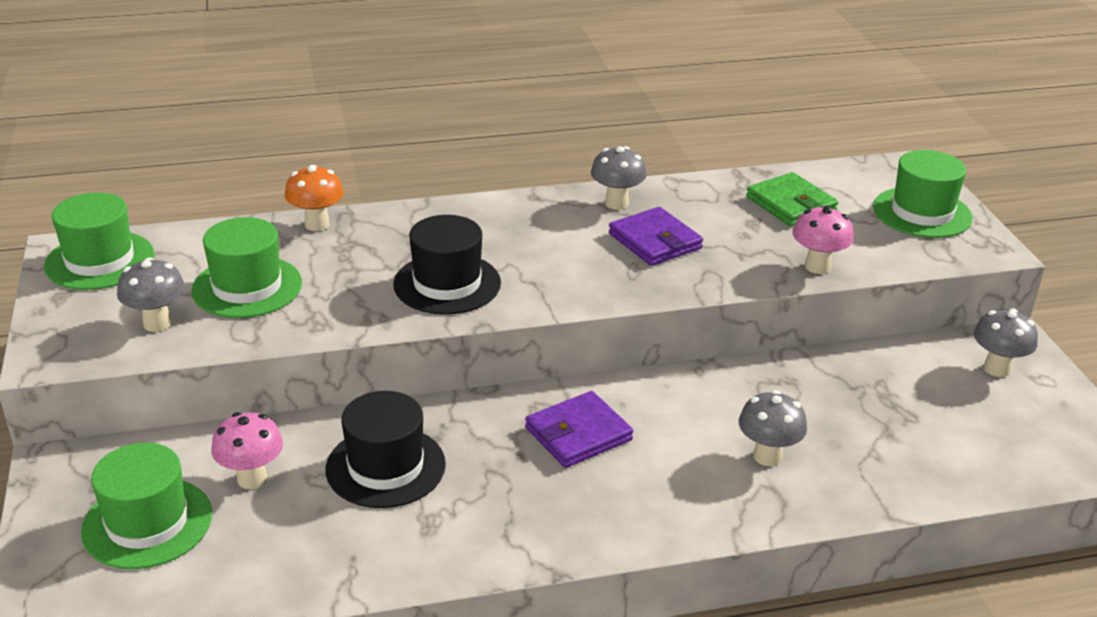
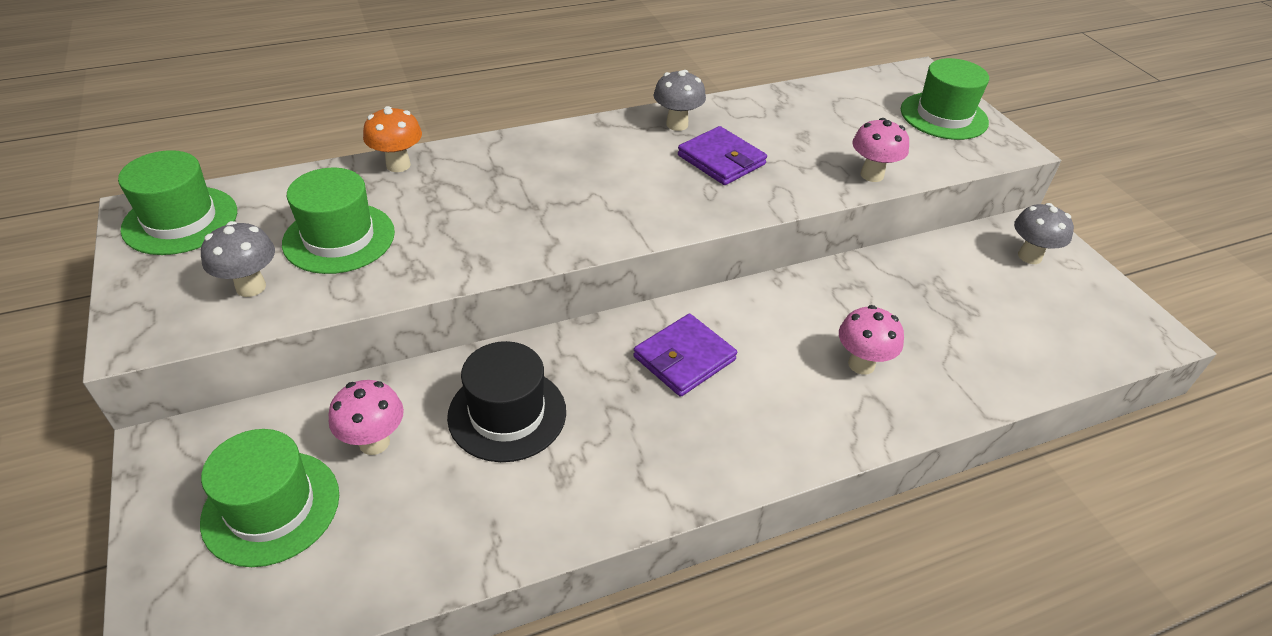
camera: 10 degrees left, 10 degrees up
black hat [393,215,501,314] -> none
grey mushroom [739,390,807,466] -> pink mushroom [839,305,904,375]
green wallet [746,172,838,226] -> none

